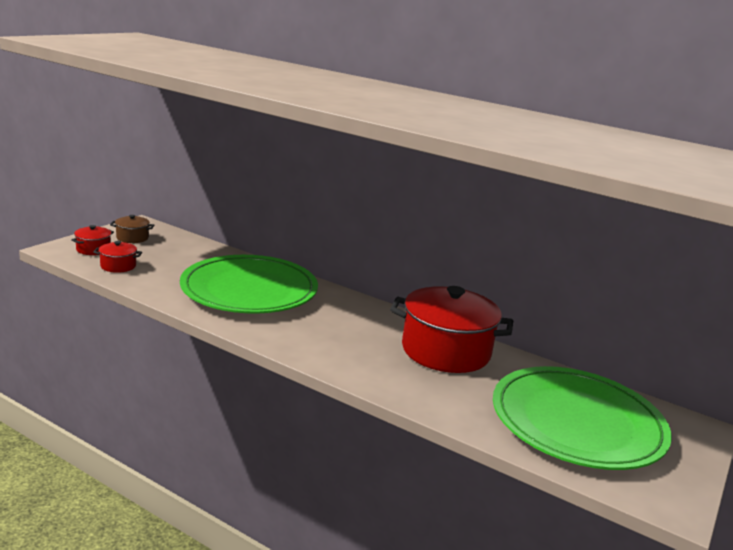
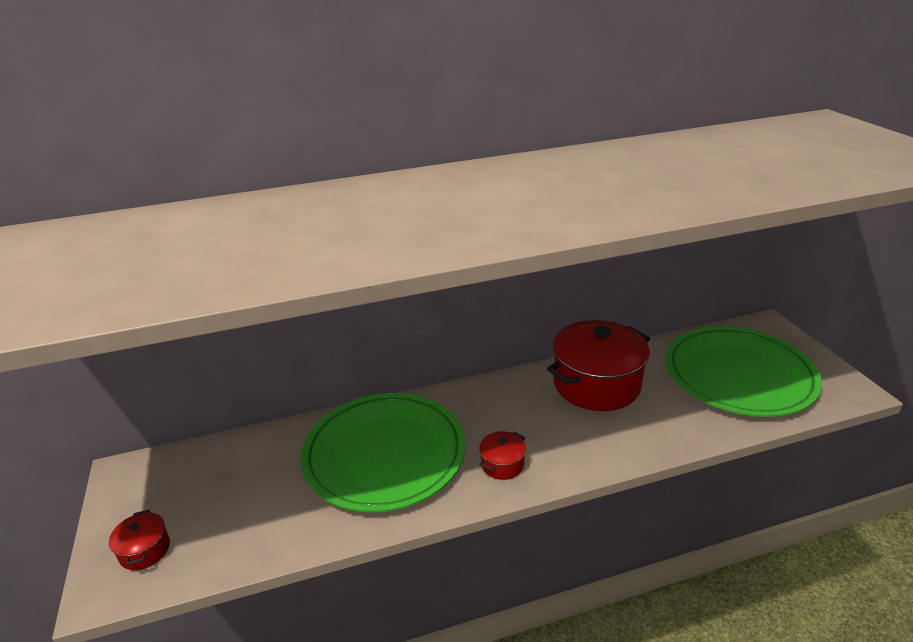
camera: 45 degrees left, 10 degrees up
red pot [93,241,142,273] -> red pot moved to [479,431,526,480]
brown pot [110,215,154,243] -> none

